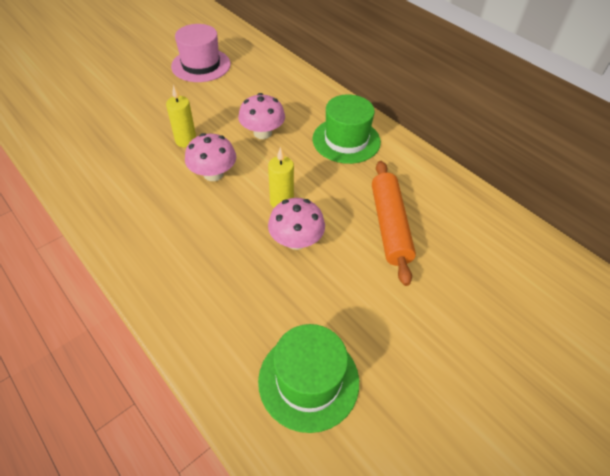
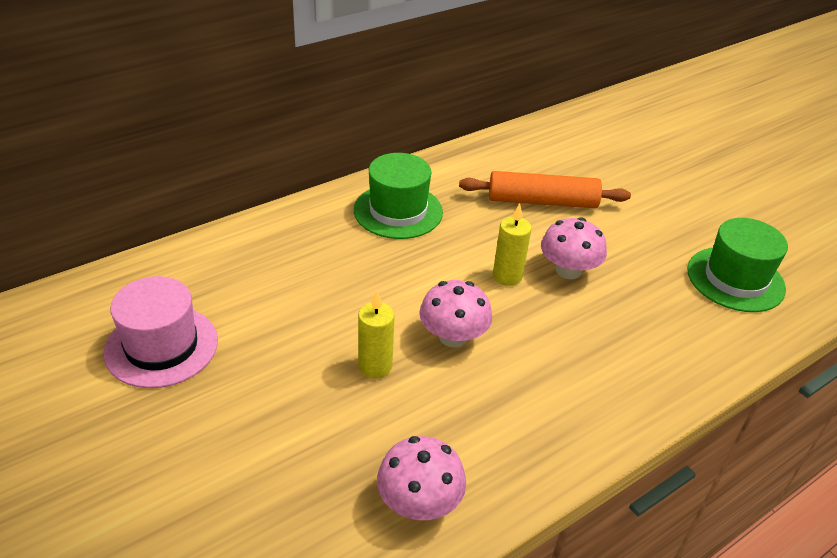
camera: 85 degrees left, 10 degrees down
pink mushroom [238,93,285,139] -> pink mushroom moved to [377,436,466,520]

